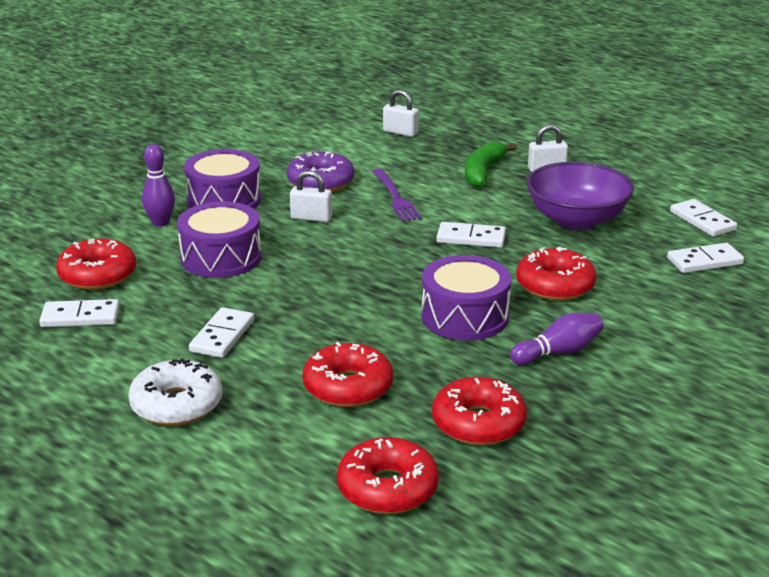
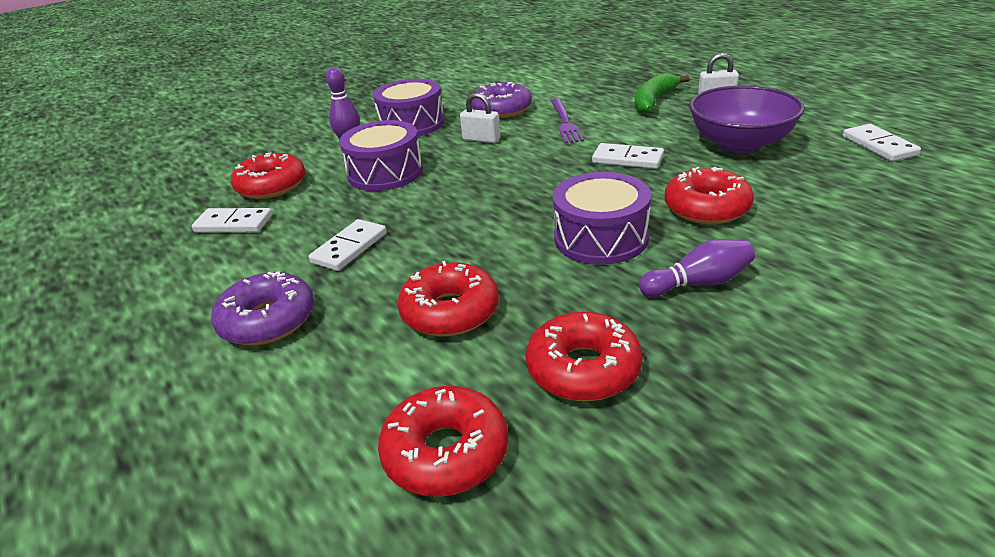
camera: 15 degrees right, 5 degrees up
white donut [128,358,222,426] -> purple donut [211,271,314,345]
white padlock [383,90,419,137] -> none
white domino [667,243,744,273] -> none

